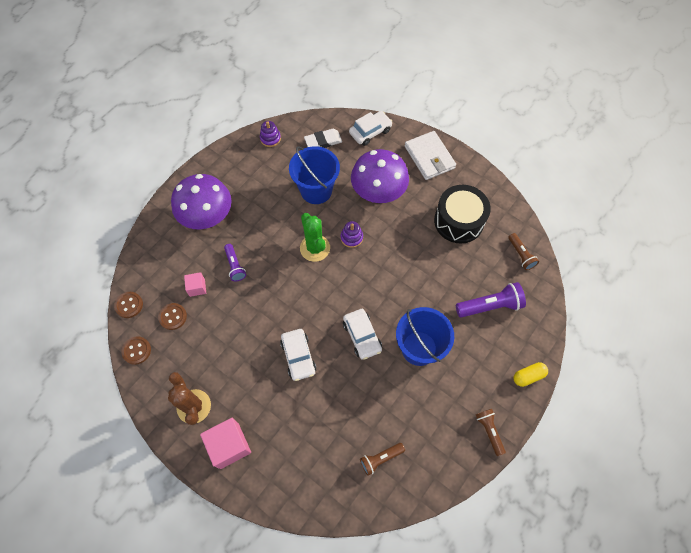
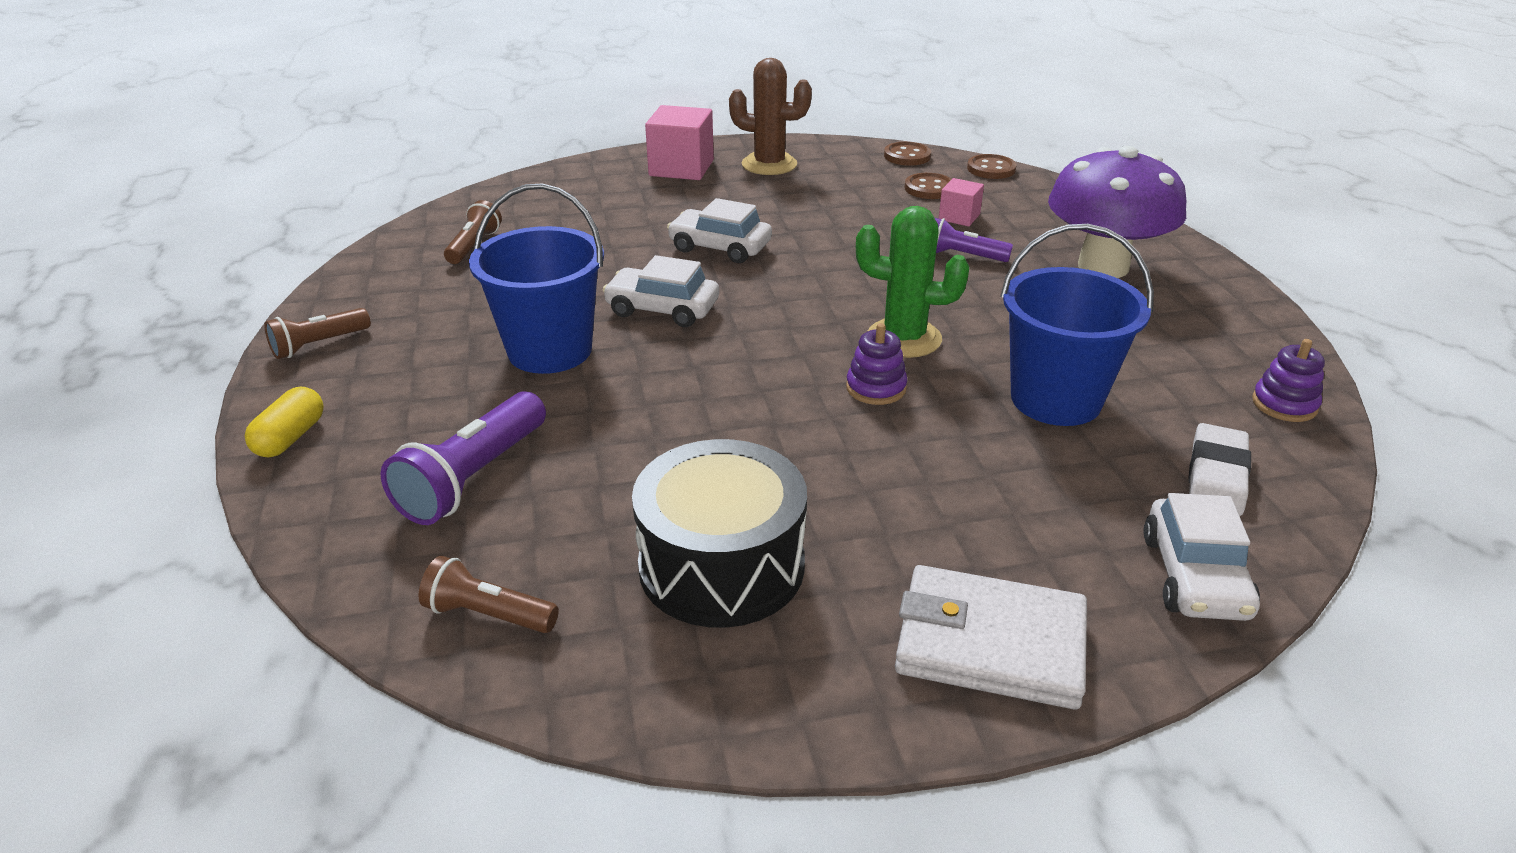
camera: 130 degrees right, 30 degrees down
purple mushroom [351,149,409,203] -> none
brown flashlight [476,409,506,456] -> brown flashlight turned 120 degrees clockwise [264,308,371,359]

